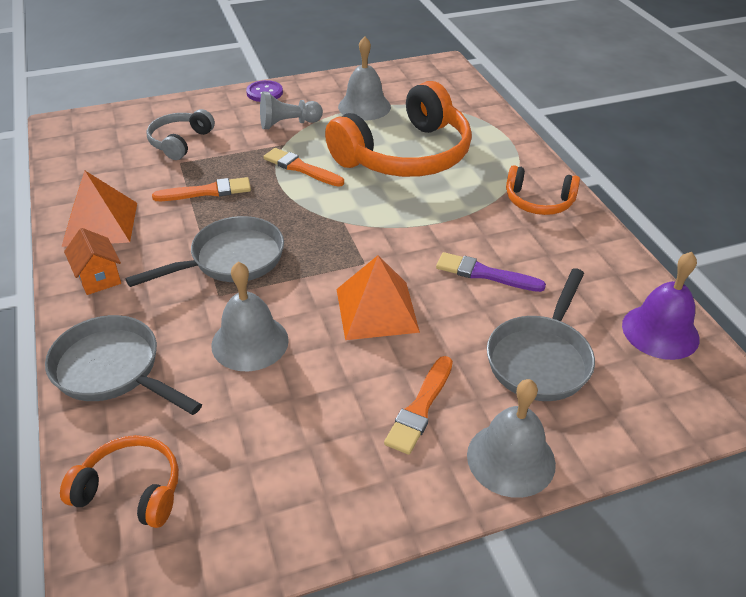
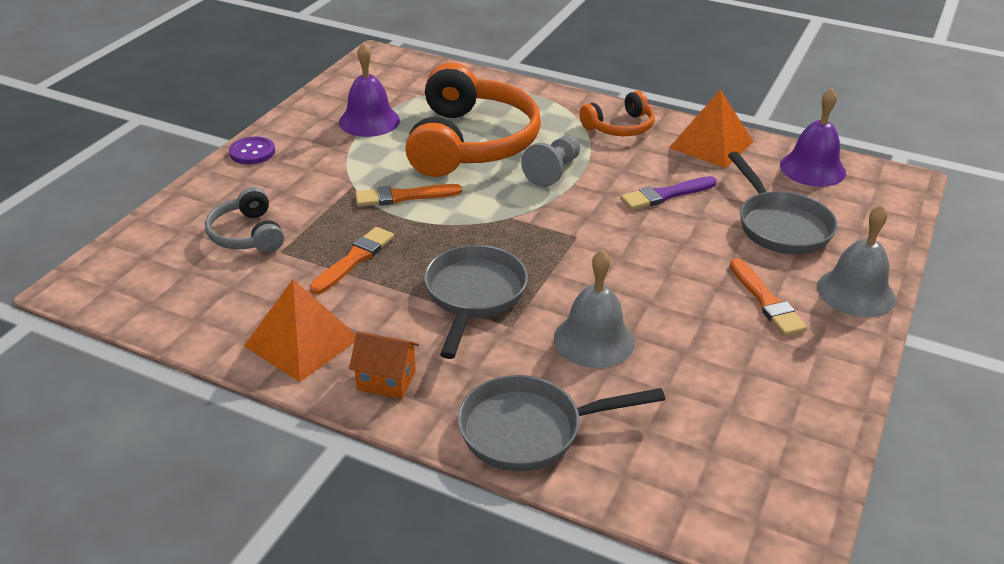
camera: 45 degrees left, 5 degrees down
orange headphones [60,435,179,528] -> none
grey pawn [260,92,323,129] -> grey pawn moved to [521,136,580,187]
orange pyramid [337,255,420,340] -> orange pyramid moved to [669,89,753,168]
grey bell [338,36,391,120] -> purple bell [339,43,400,137]

